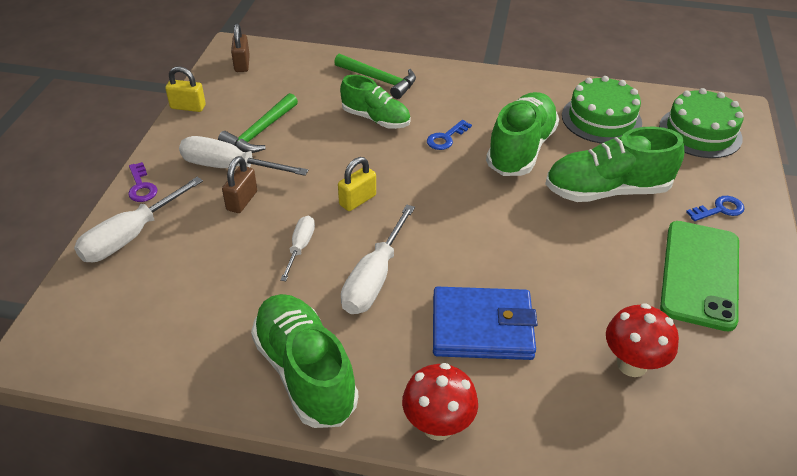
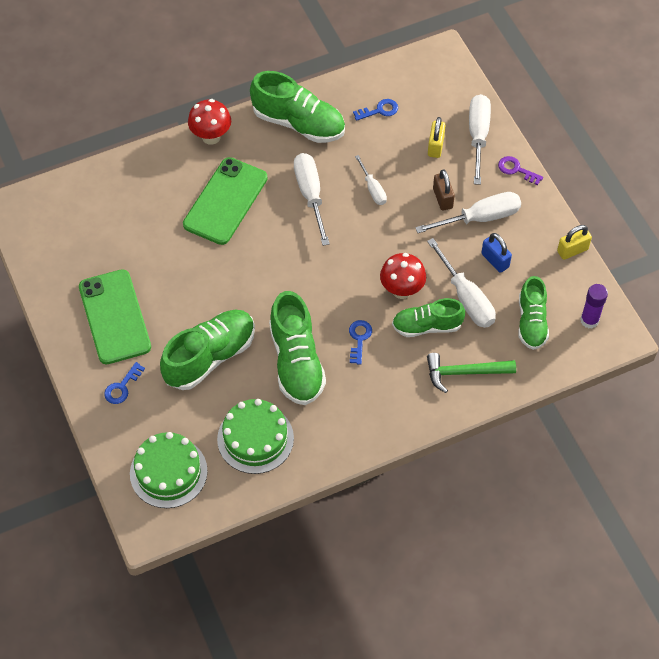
camera: 145 degrees right, 15 degrees up
green hammer [218,93,298,153] -> blue padlock [481,233,512,273]
brown padlock [231,23,250,72] -> purple glue stick [580,284,608,329]
yellow padlock [338,157,376,211] -> yellow padlock moved to [428,117,446,158]
blue wallet [433,287,538,360] -> green phone [183,157,268,245]
red mushroom [606,303,679,377] -> red mushroom moved to [380,253,426,299]
none -> blue key [353,99,398,121]
none -> white screwdriver [427,238,496,328]
none -> green shoe [518,276,549,350]

